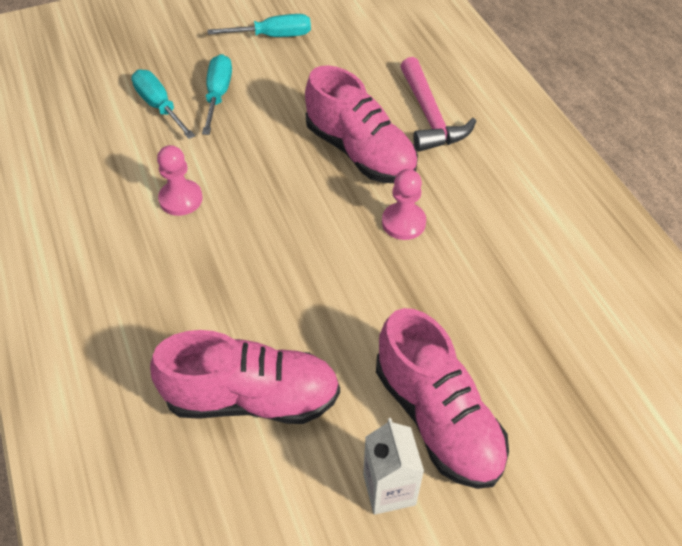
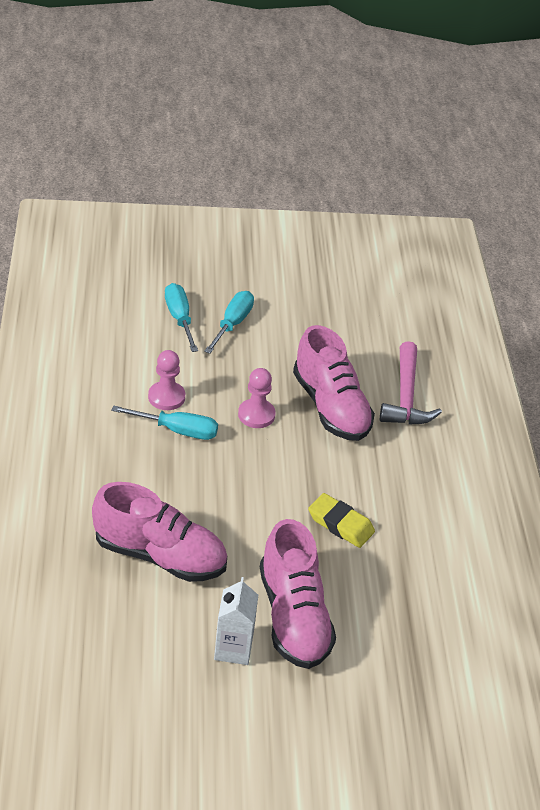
camera: 15 degrees right, 10 degrees down
turquoise screwdriver [207,14,311,37] -> turquoise screwdriver moved to [111,405,218,440]
pink pawn [382,169,426,240] -> pink pawn moved to [238,368,276,428]
none -> yellow eraser [308,493,375,548]

